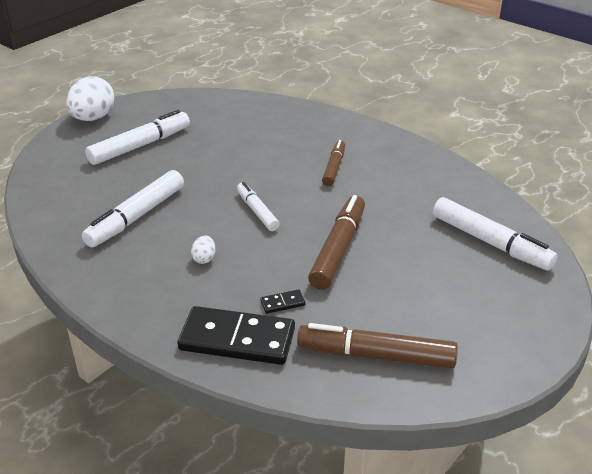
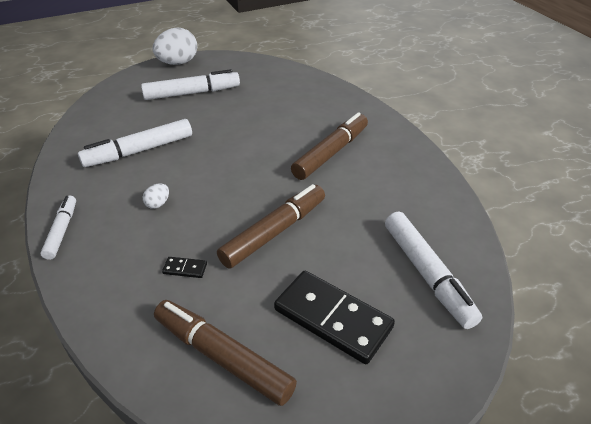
camera: 25 degrees right, 5 degrees up
black domino [177,306,295,365] -> black domino moved to [274,271,395,364]
white marker [237,182,280,231] -> white marker moved to [40,195,76,260]
brown marker [322,140,345,186] -> brown marker [291,112,368,180], size x1.65

